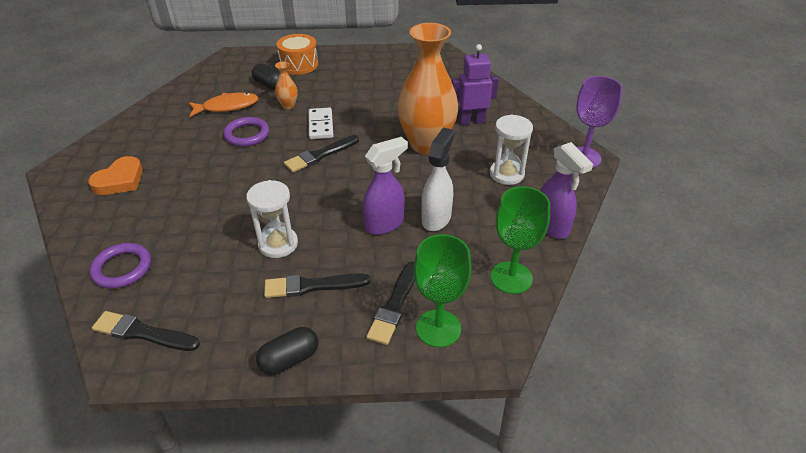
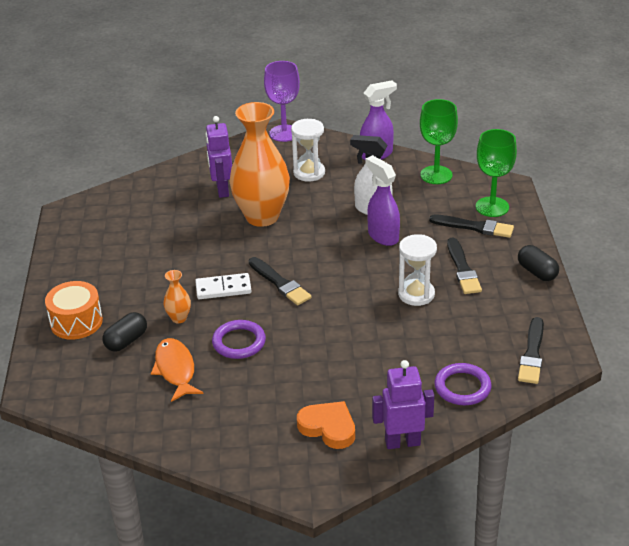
camera: 90 degrees left, 5 degrees down
none -> purple robot [372,360,434,449]

